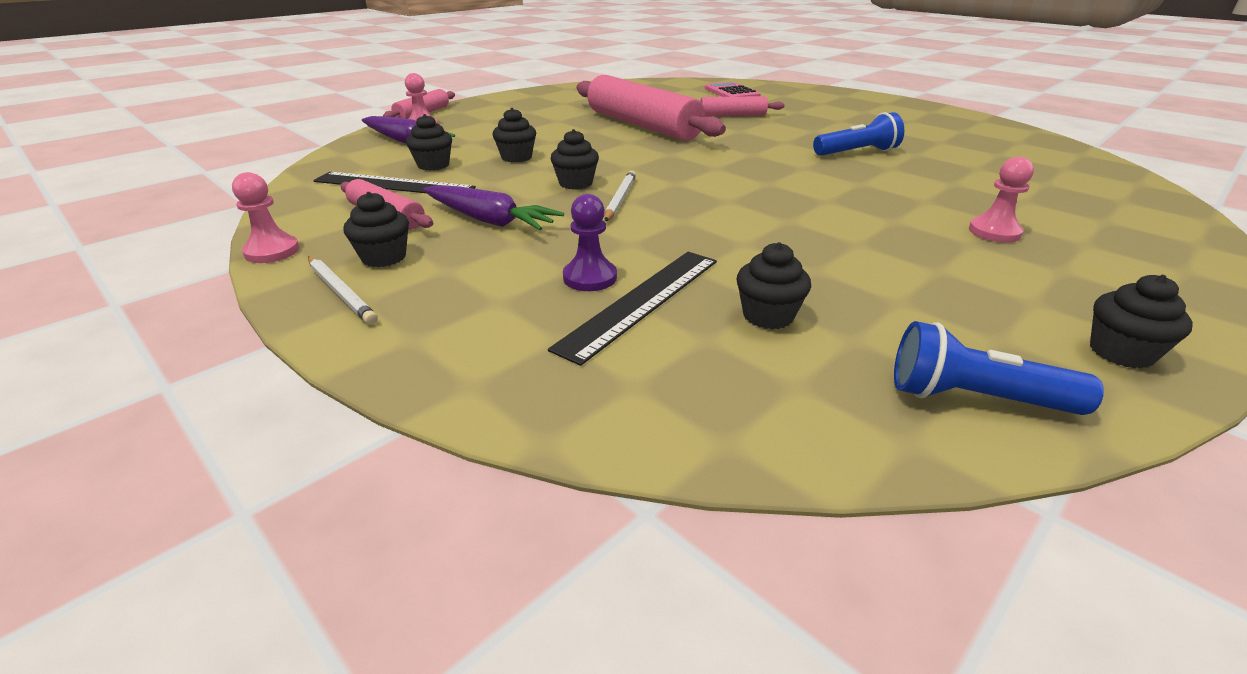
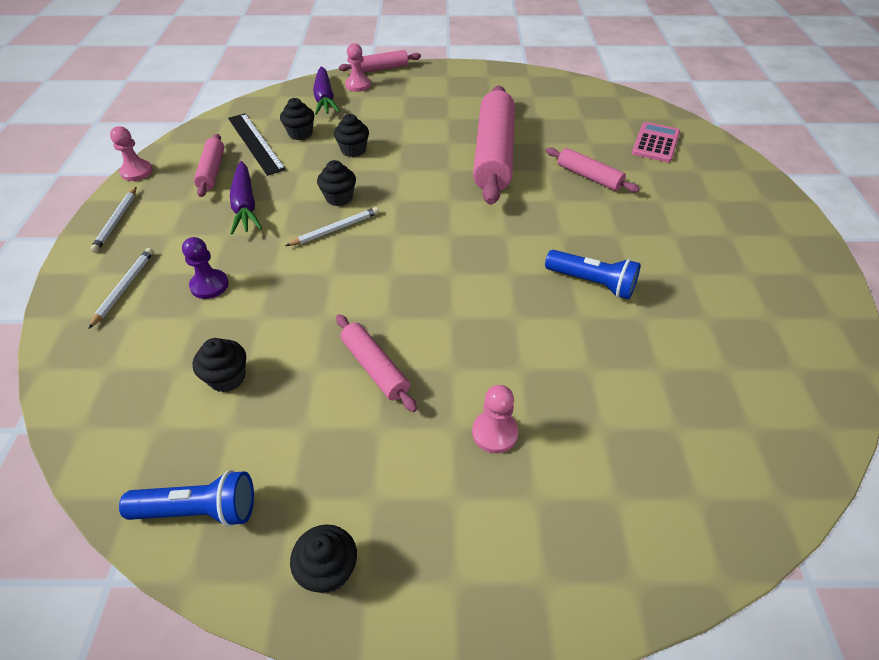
camera: 45 degrees right, 15 degrees up
black cupcake [343,192,409,267] -> none
black ruler [548,252,717,366] -> none
blue flashlight [894,321,1104,415] -> blue flashlight turned 120 degrees clockwise [119,470,254,527]
none -> white pencil [88,248,154,329]
none -> pink rolling pin [336,314,417,412]

